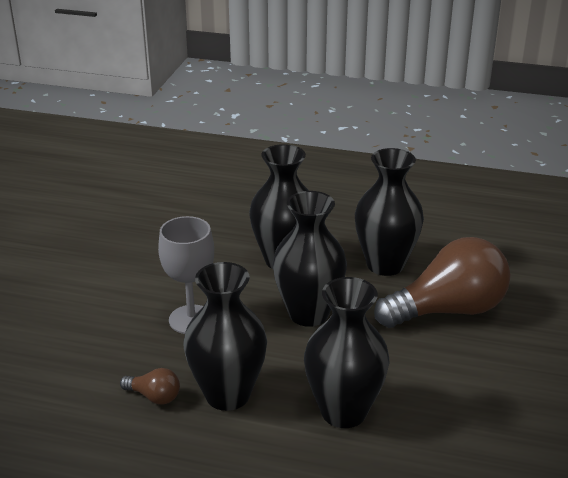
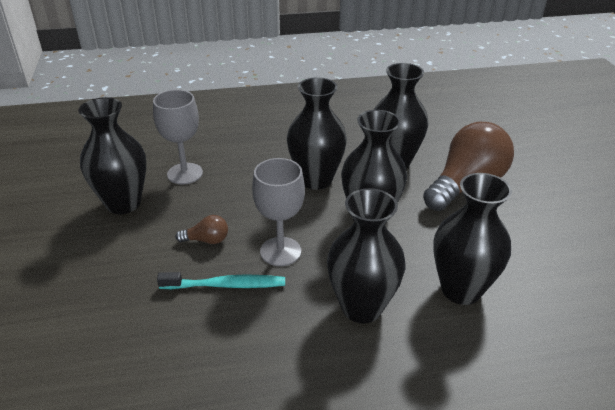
camera: 25 degrees left, 5 degrees up
brown light bulb [120,368,180,405] -> brown light bulb moved to [175,215,228,244]
none -> black vase [78,97,146,214]
none -> grey goblet [153,90,203,184]
none -> turquoise toothbrush [157,272,285,289]

